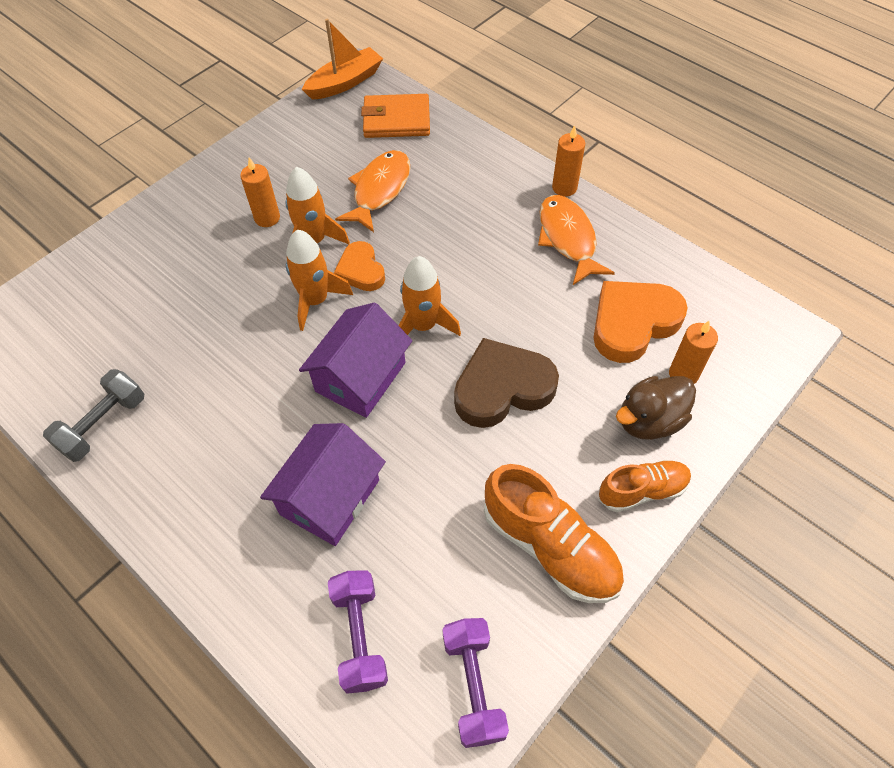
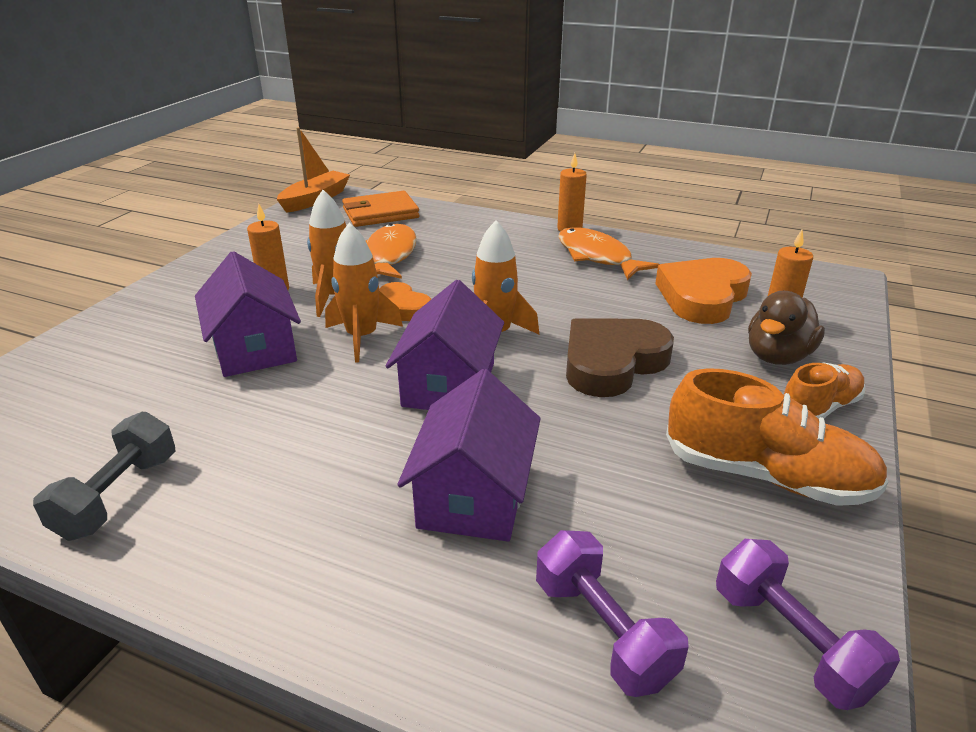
camera: 20 degrees left, 25 degrees down
none -> purple house [195,251,301,377]

